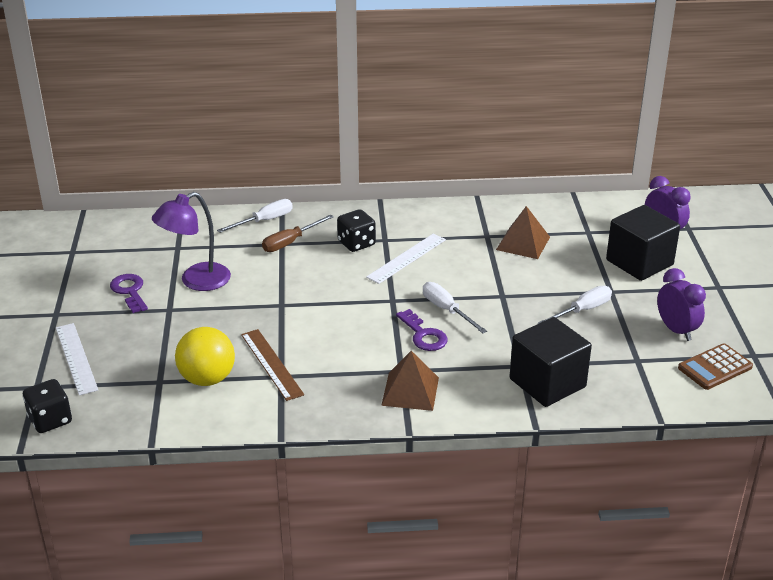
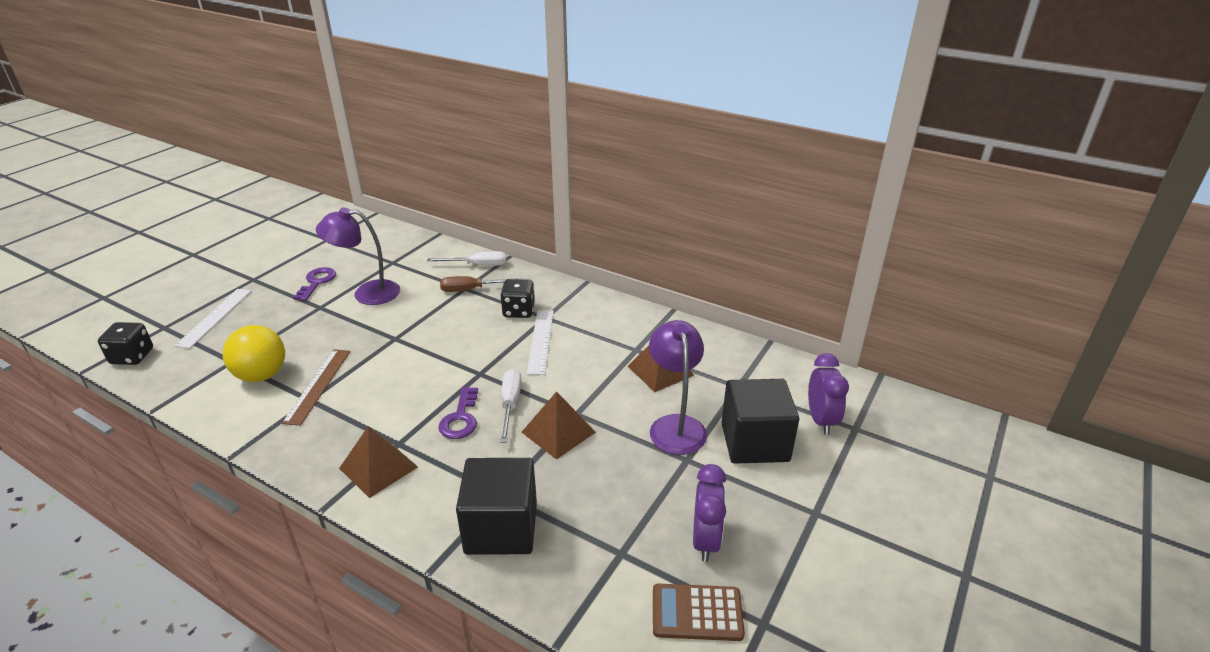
camera: 35 degrees right, 0 degrees up
white ruler [366,234,446,284] -> white ruler turned 75 degrees counterclockwise [527,310,554,375]
white screwdriver [538,286,612,324] -> none
none -> brown pyramid [521,391,596,460]
none -> purple lamp [649,320,707,455]

